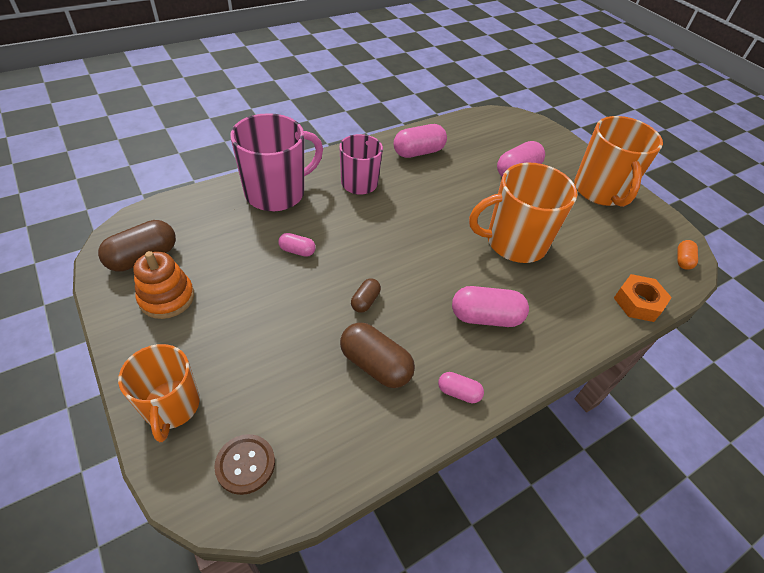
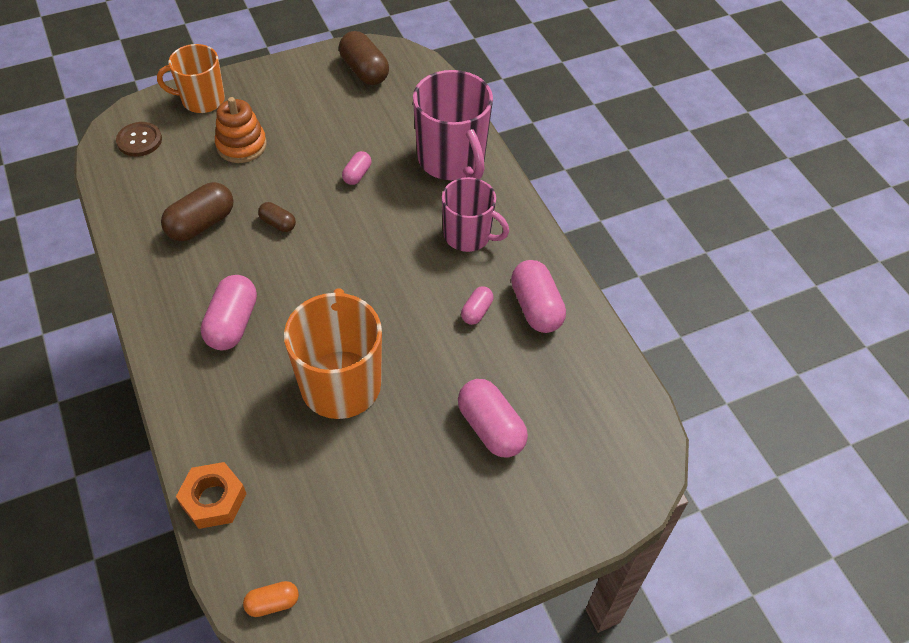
camera: 100 degrees right, 5 degrees up
orange stacking toy [133,251,194,319] -> orange stacking toy moved to [215,97,267,163]
pink capsule [438,372,484,403] -> pink capsule moved to [461,286,493,325]
orange mug [574,116,663,207] -> none
orange capsule [678,240,698,270] -> orange capsule turned 45 degrees counterclockwise [243,581,299,617]

